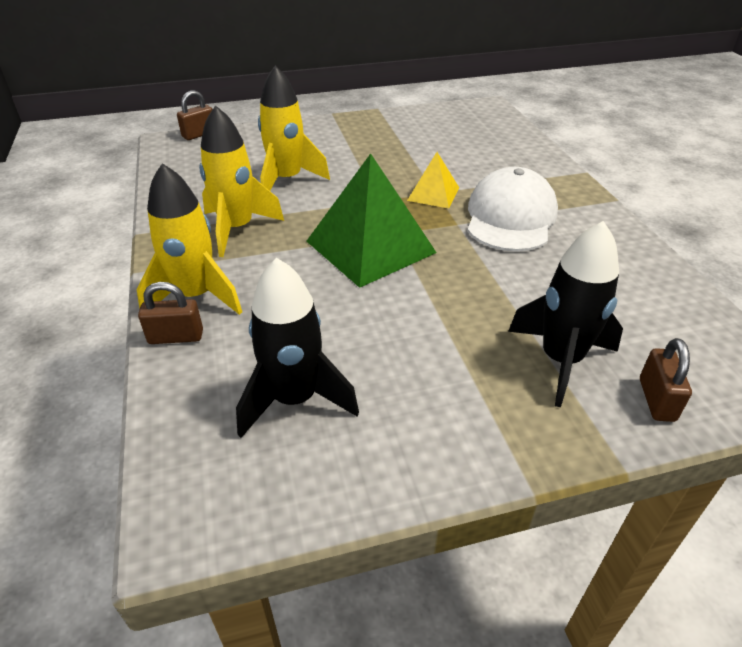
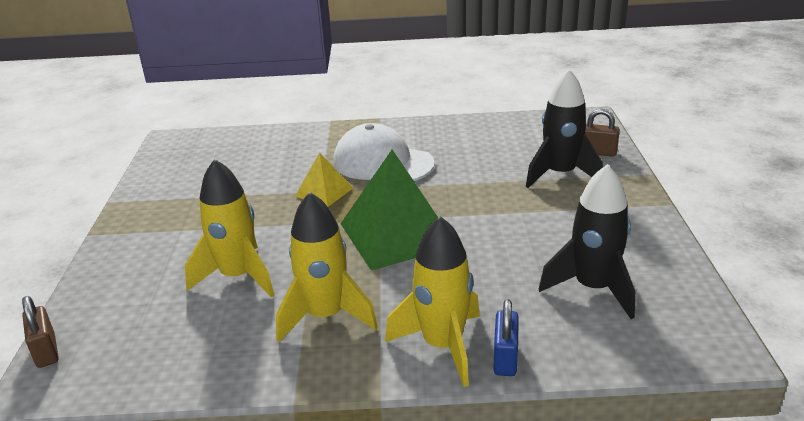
camera: 75 degrees left, 10 degrees down
brown padlock [138,282,203,344] -> blue padlock [493,299,519,376]

